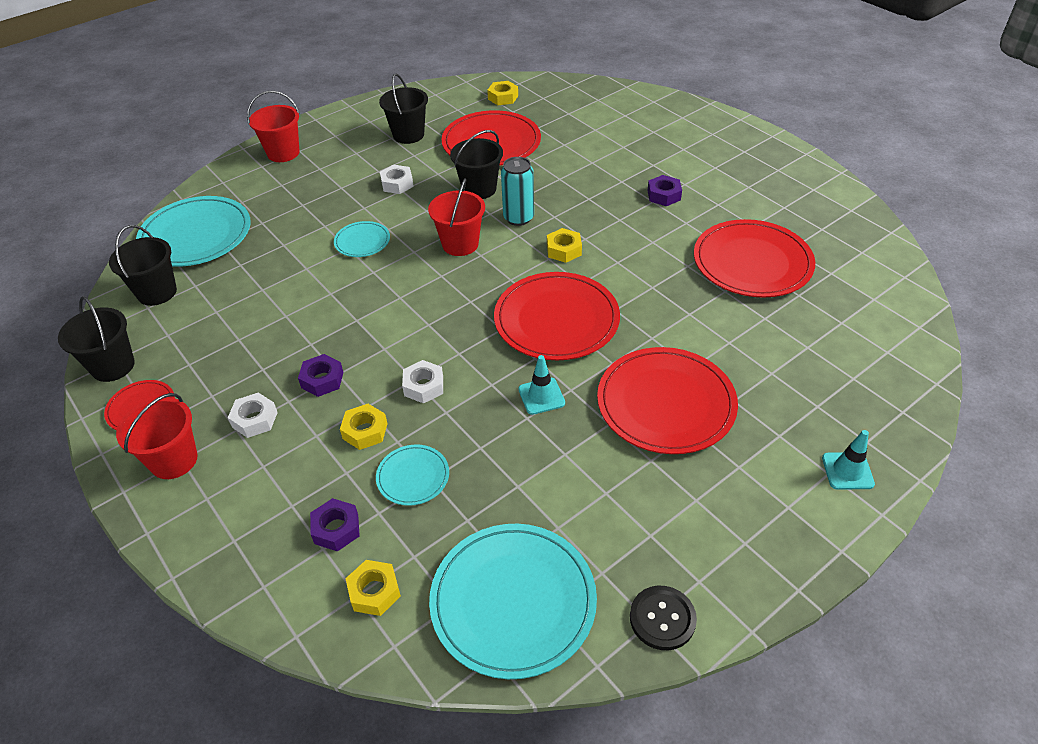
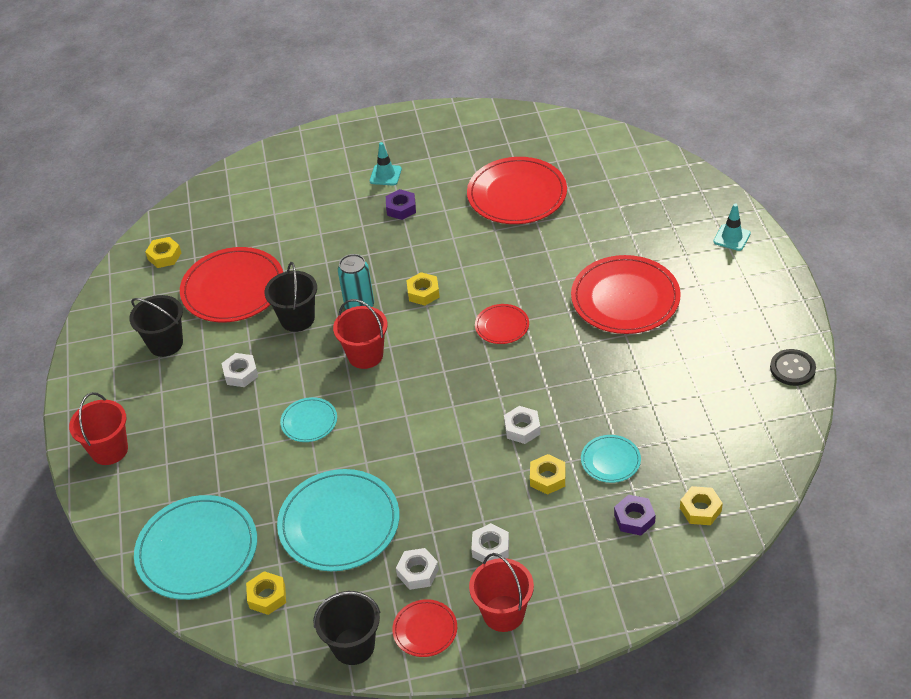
camera: 60 degrees left, 0 degrees up
black bucket [109,225,177,306] -> yellow nut [246,571,286,615]
purple nut [298,354,344,397] -> none
turquoise plate [429,524,597,679] -> turquoise plate moved to [277,469,399,571]
red plate [494,272,620,360] -> red plate [475,304,529,344], size x0.50
turquoise traffic cone [518,355,565,415] -> turquoise traffic cone moved to [370,142,402,186]
none -> white nut [396,548,439,590]

